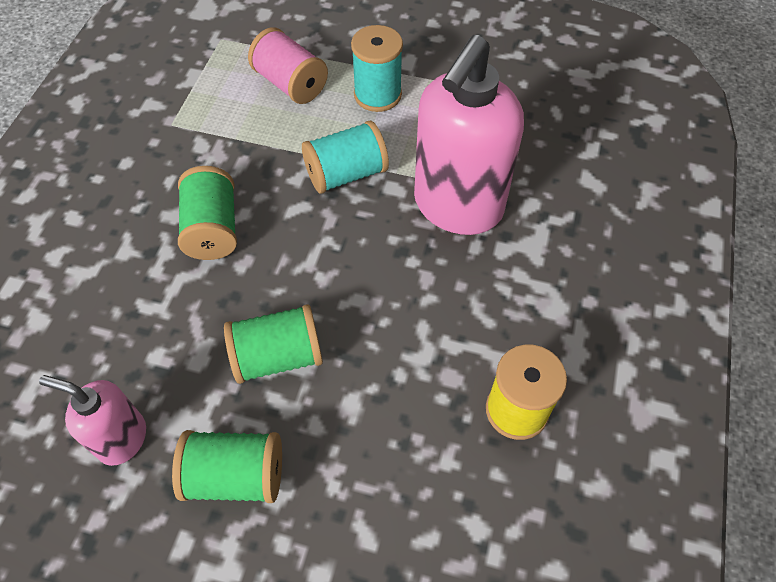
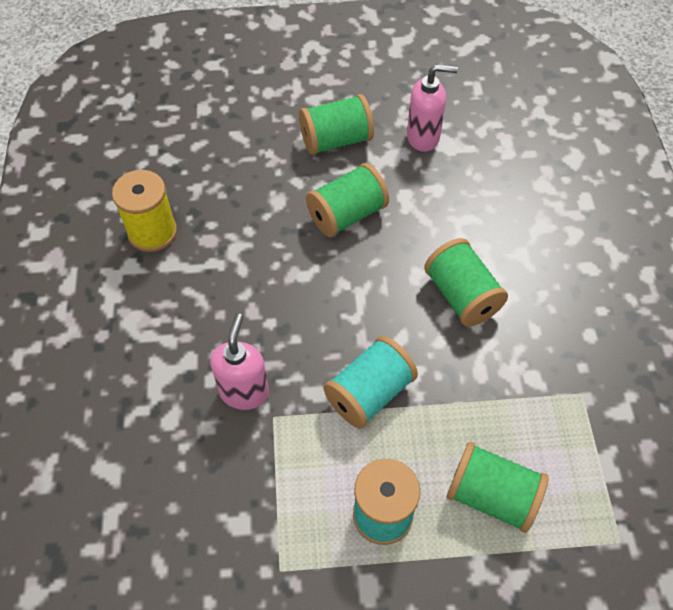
camera: 160 degrees right, 0 degrees up
pink spool [248,27,328,104] -> green spool [447,442,549,533]
pink soap dispenser [414,35,524,235] -> pink soap dispenser [210,313,269,410], size x0.52

